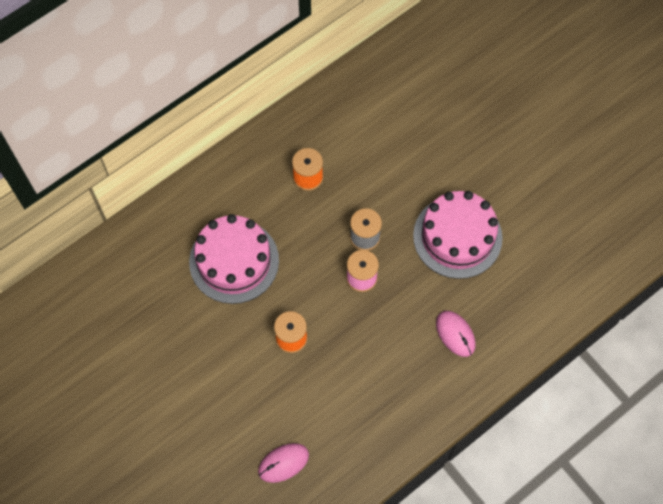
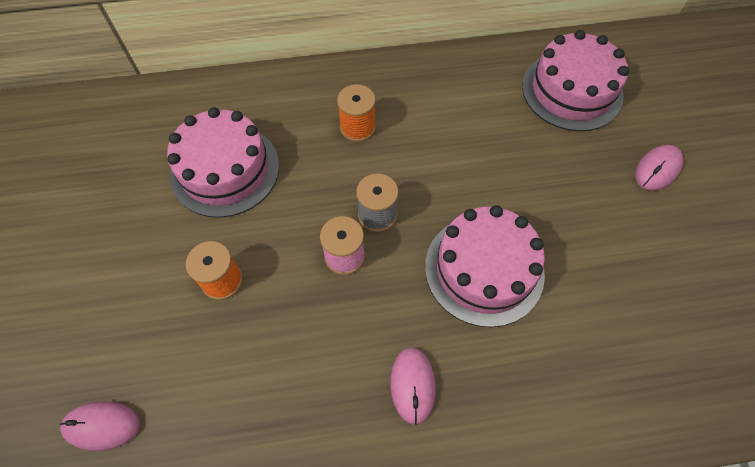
camera: 30 degrees right, 5 degrees down
none -> pink cake [522,30,629,131]
none -> pink mouse [635,145,683,191]

